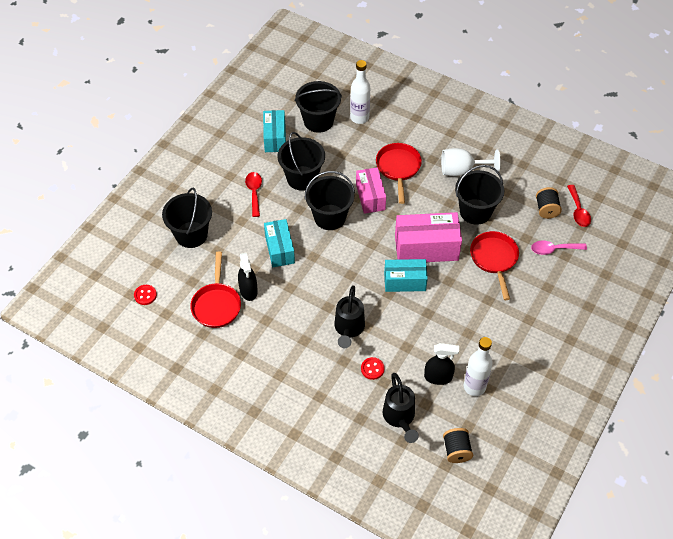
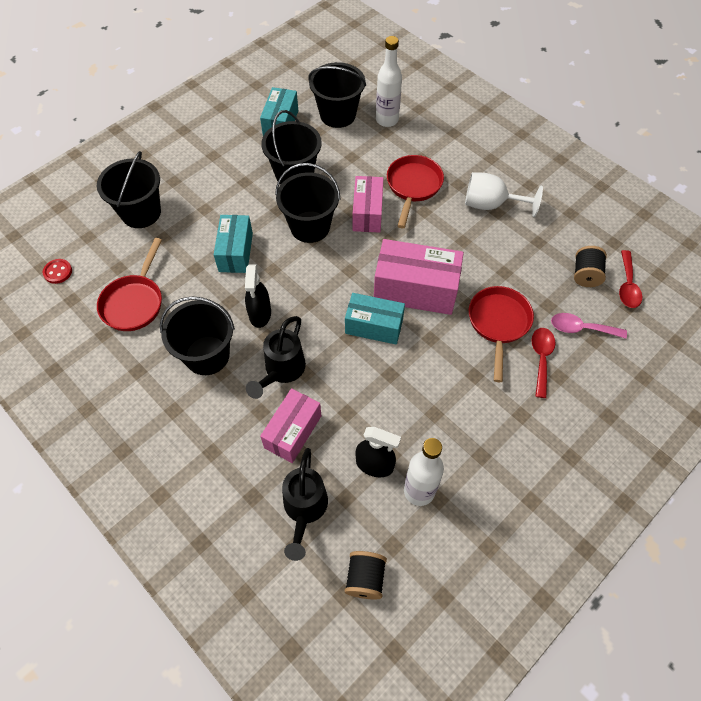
camera: 15 degrees right, 5 degrees up
black spray bottle [238,253,258,301] -> black spray bottle moved to [245,264,271,328]
red spoon [245,172,262,217] -> red spoon moved to [532,328,556,398]
red button [361,357,385,380] -> pink box [260,388,321,463]
black bucket [455,165,504,225] -> black bucket moved to [160,296,235,375]

